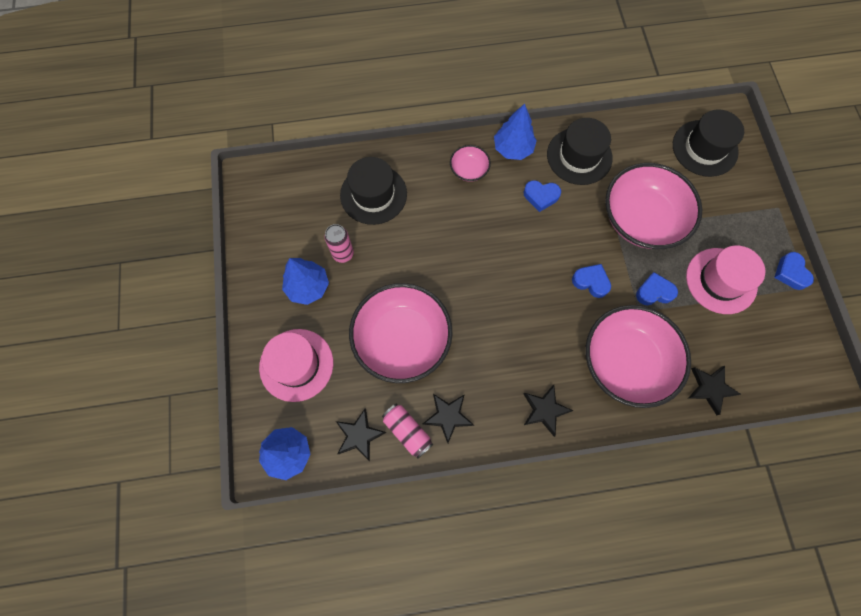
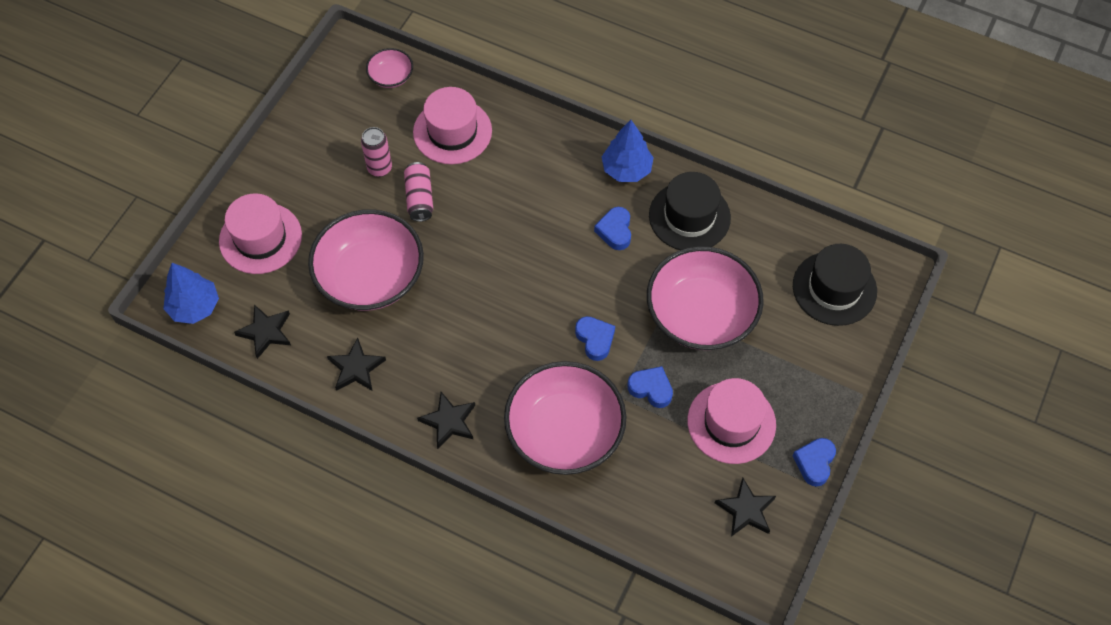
camera: 35 degrees right, 10 degrees down
blue tree [282,258,329,305] -> none
black hat [340,157,407,225] -> pink hat [413,87,492,164]
pink can [382,404,433,459] -> pink can moved to [404,162,433,222]
pink bowl [450,145,491,182] -> pink bowl moved to [366,48,413,88]
blue heart [524,180,561,212] -> blue heart turned 45 degrees clockwise [594,207,631,250]
black star [688,366,741,415] -> black star moved to [715,478,776,537]

